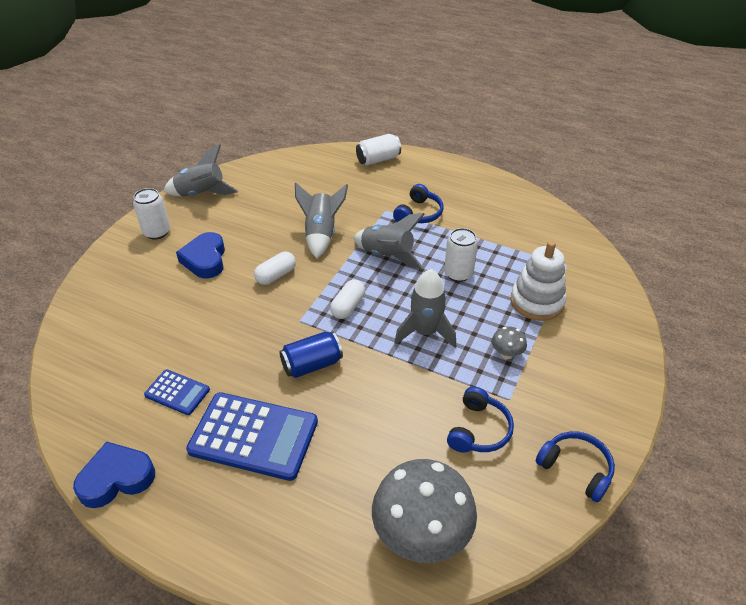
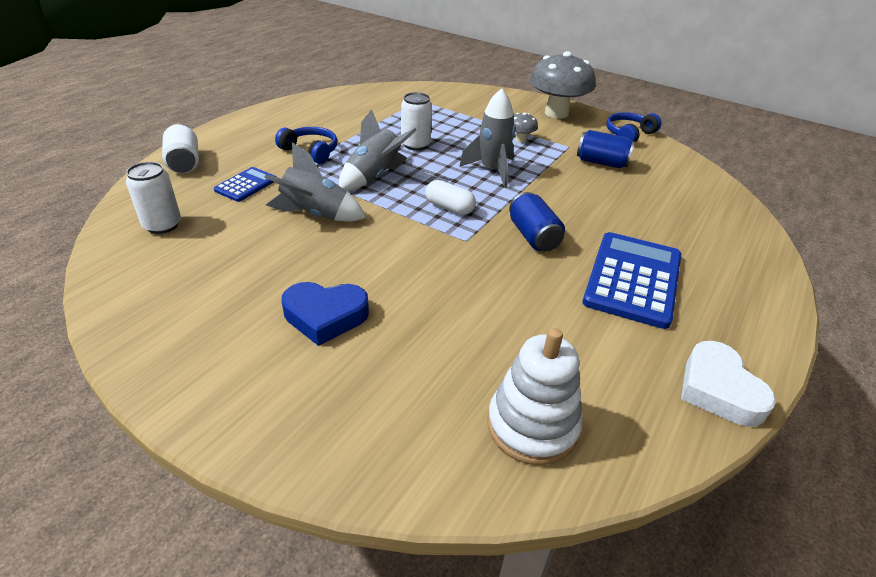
camera: 85 degrees left, 5 degrees down
blue heart [73,441,155,508] -> white heart [681,341,776,427]
white can [133,188,170,240] -> white can moved to [126,162,181,234]
blue calculator [144,369,210,415] -> blue calculator moved to [214,167,276,202]
grey rocket [163,144,238,197] -> none
white capsule [254,252,296,285] -> none
grey mushroom [372,459,477,563] -> grey mushroom moved to [530,51,595,119]
blue headphones [447,387,514,453] -> blue can [577,130,635,168]
white stacking toy [510,241,566,321] -> white stacking toy moved to [488,328,583,465]

